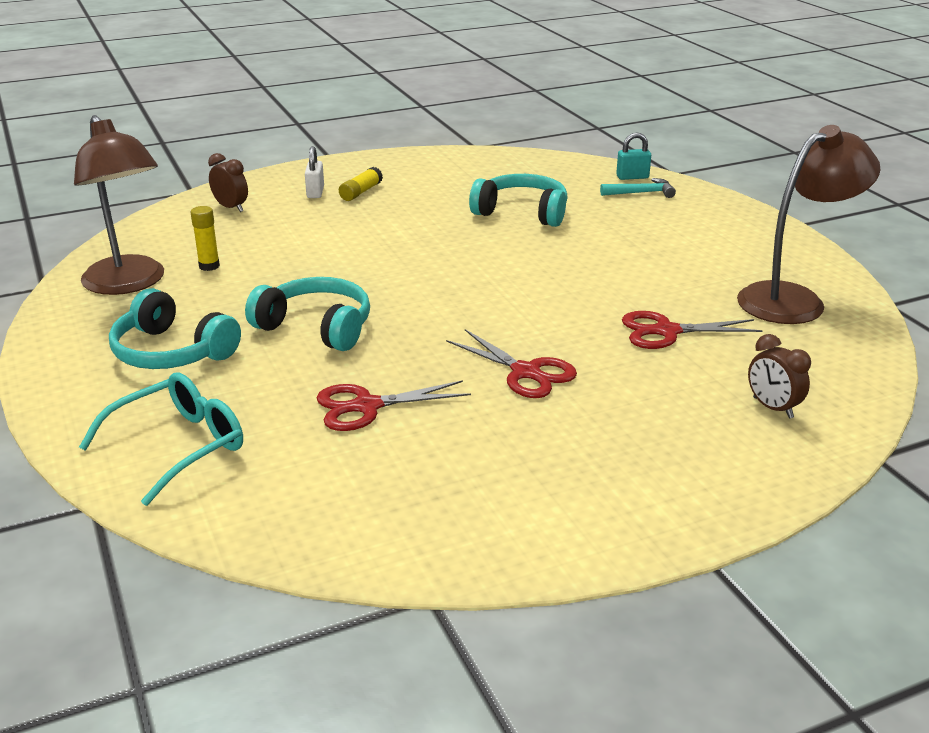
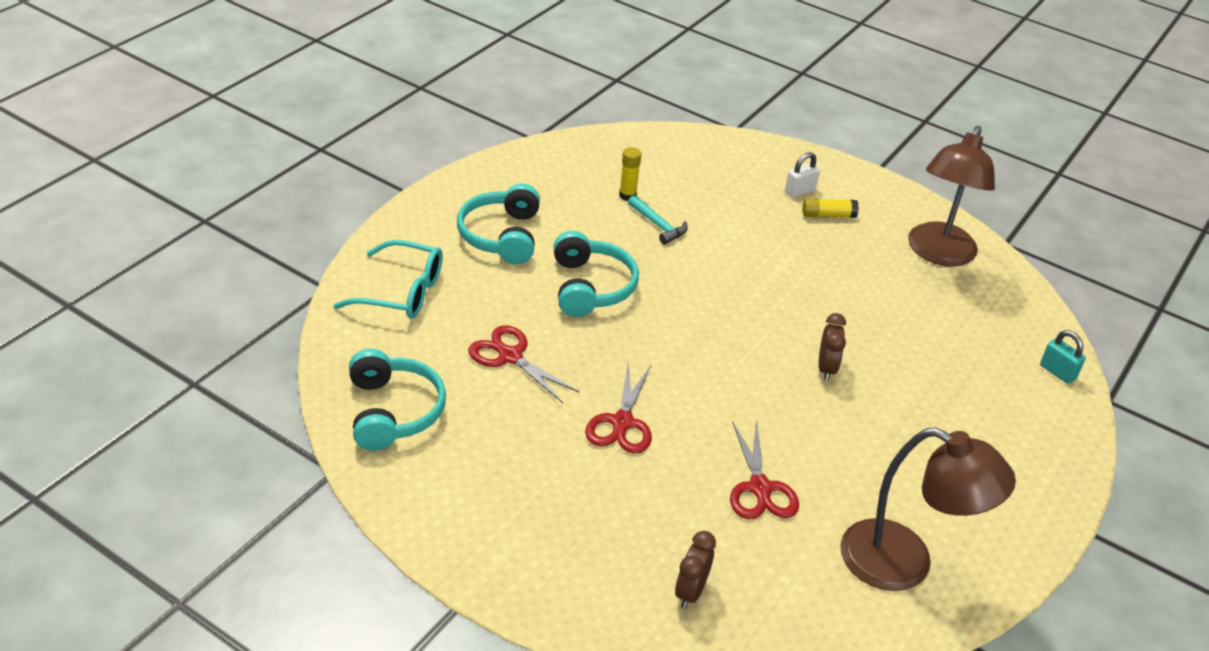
camera: 55 degrees right, 10 degrees up
brown lamp [74,115,164,295] -> brown lamp moved to [908,126,995,267]
brown clock [208,153,248,212] -> brown clock moved to [819,313,846,381]
turquoise headphones [469,174,568,227] -> turquoise headphones moved to [349,349,446,451]
turquoise hammer [600,178,676,198] -> turquoise hammer moved to [628,195,688,245]
red scissors [622,311,763,349] -> red scissors turned 150 degrees counterclockwise [730,419,799,519]

